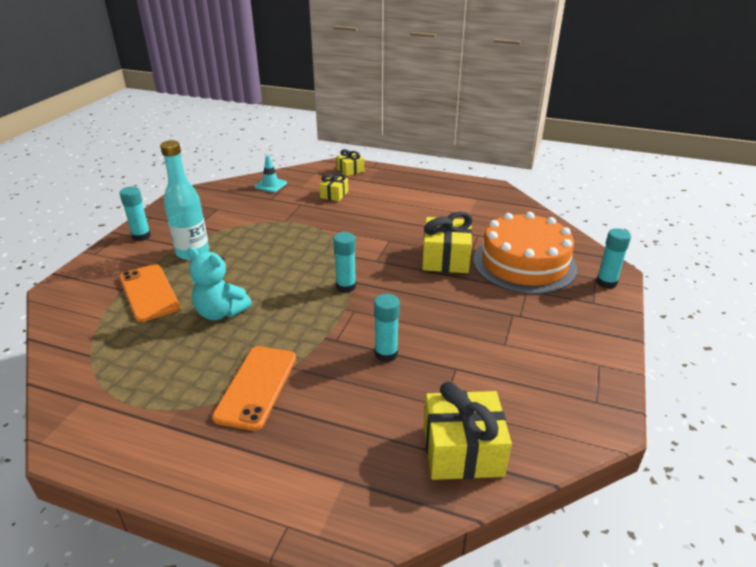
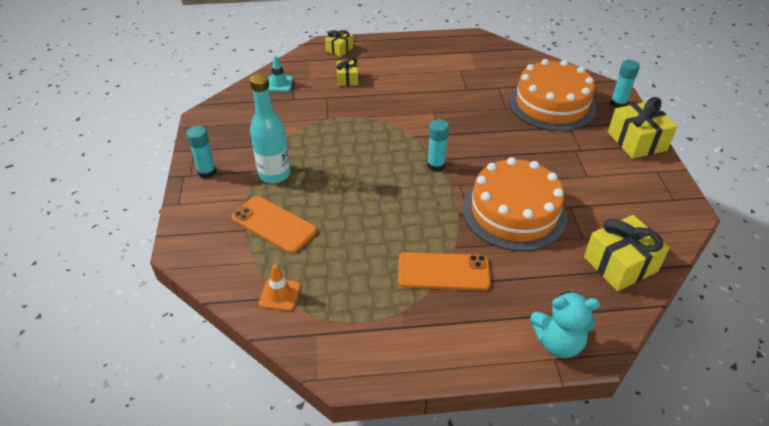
camera: 25 degrees left, 10 degrees up
turquoise teddy bear [187,247,252,320] -> turquoise teddy bear moved to [530,291,600,358]
orange phone [212,346,296,431] -> orange phone turned 75 degrees counterclockwise [398,252,491,291]
turquoise glue stick [374,294,400,362] -> orange cake [463,157,567,251]
yellow gift [422,211,473,273] -> yellow gift moved to [608,97,677,159]
none -> orange traffic cone [259,264,301,311]

